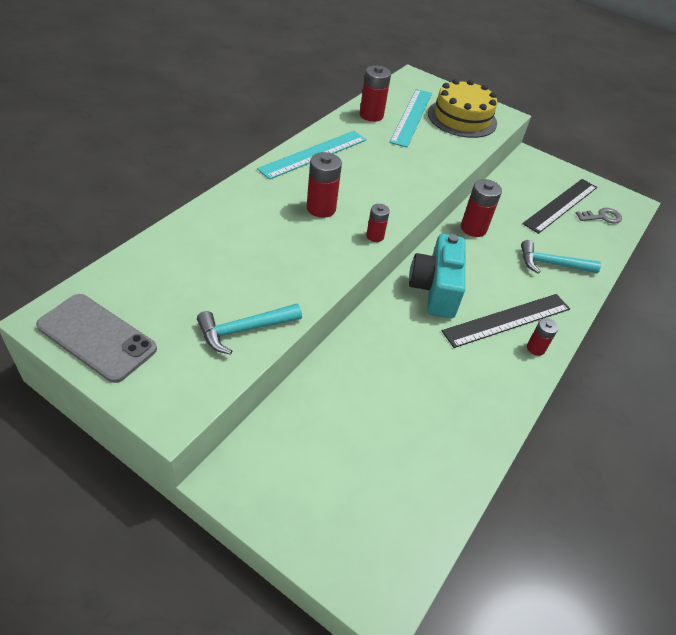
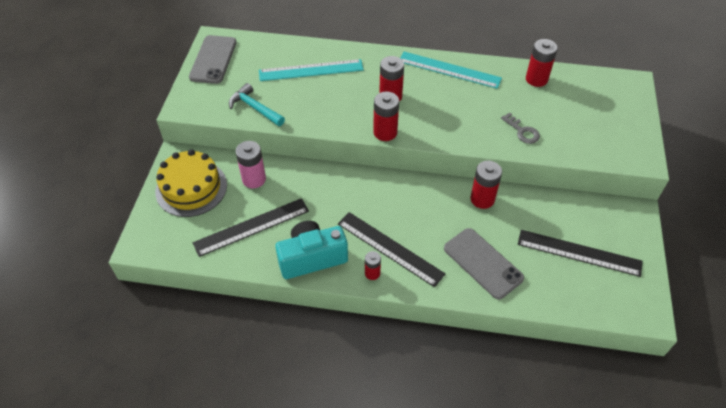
camera: 70 degrees right, 5 degrees up
red battery [366,204,390,242] -> red battery [373,92,399,141], size x1.69
turquoise ruler [389,89,432,148] -> turquoise ruler moved to [259,59,364,81]
turquoise camera [409,234,465,318] -> turquoise camera moved to [275,221,348,279]
yellow cake [428,79,497,138] -> yellow cake moved to [155,149,227,217]
turquoise hammer [521,240,601,274] -> grey phone [444,228,524,300]
grey key [576,208,622,224] -> grey key moved to [501,112,540,144]
none -> black ruler [193,198,309,257]
none -> pink battery [235,141,266,188]

